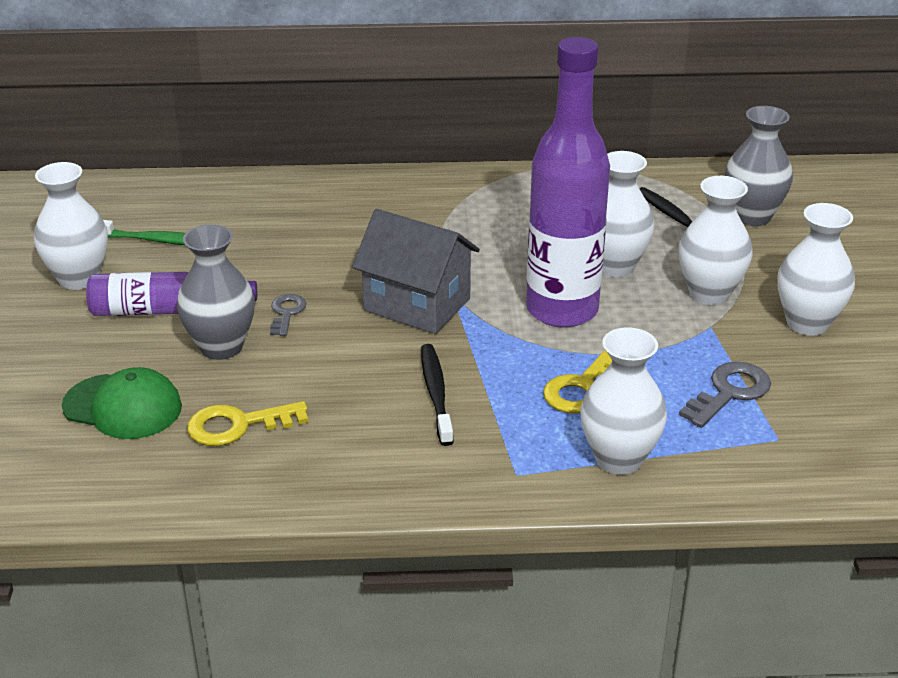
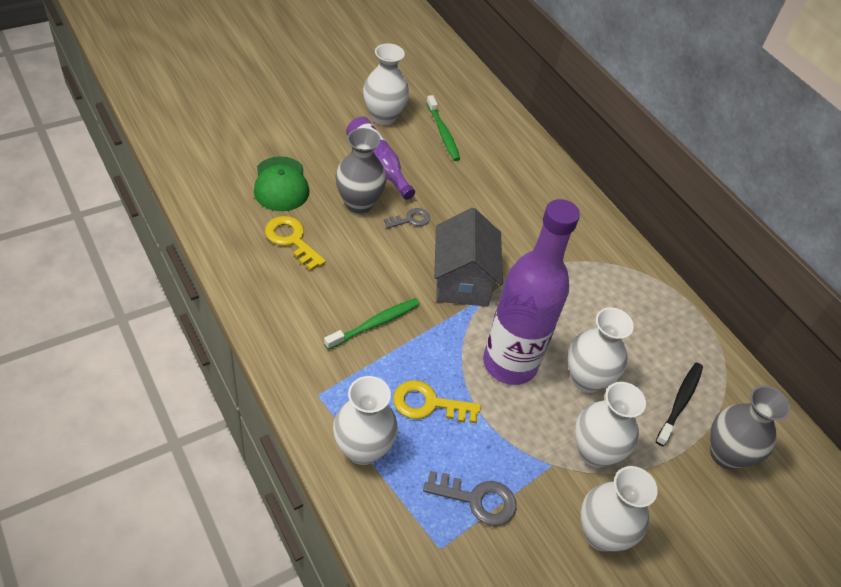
camera: 55 degrees right, 15 degrees up
black toothbrush [421,344,454,446] -> green toothbrush [324,298,420,350]

